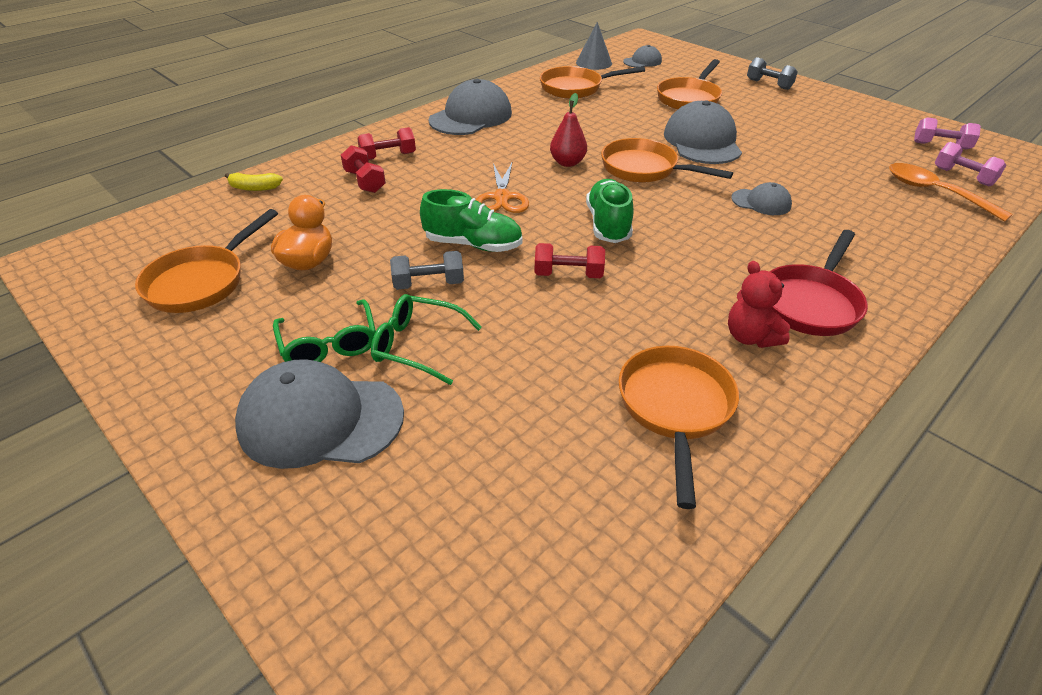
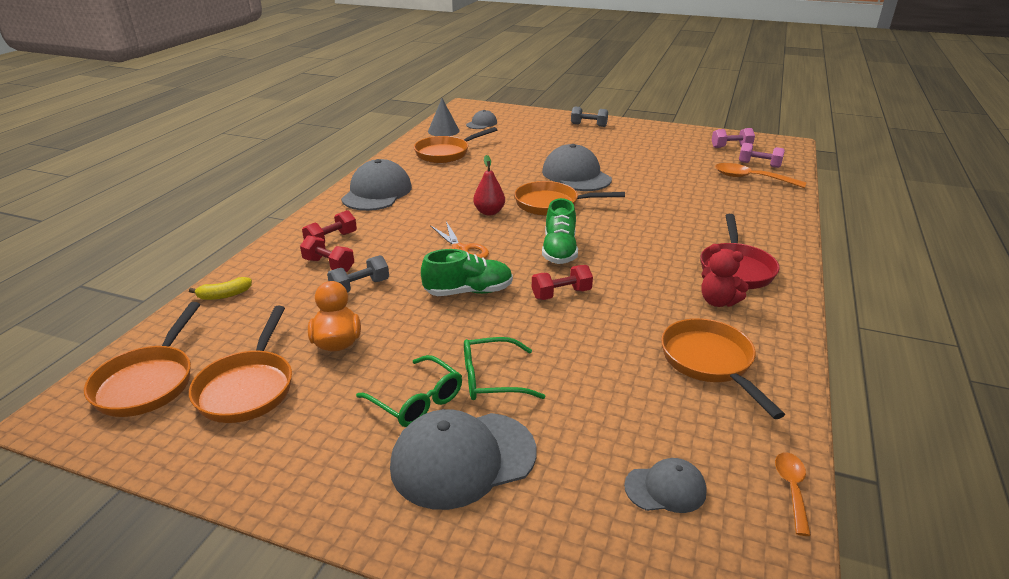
camera: 25 degrees left, 10 degrees down
grey dumbbell [390,251,464,290] -> grey dumbbell moved to [327,255,389,293]
green shoe [586,179,634,243] -> green shoe turned 150 degrees counterclockwise [542,198,578,264]
orange pan [657,59,722,110] -> orange pan moved to [84,302,200,417]
grey cap [731,182,792,215] -> grey cap moved to [624,458,707,513]
none -> orange spoon [775,453,811,536]

